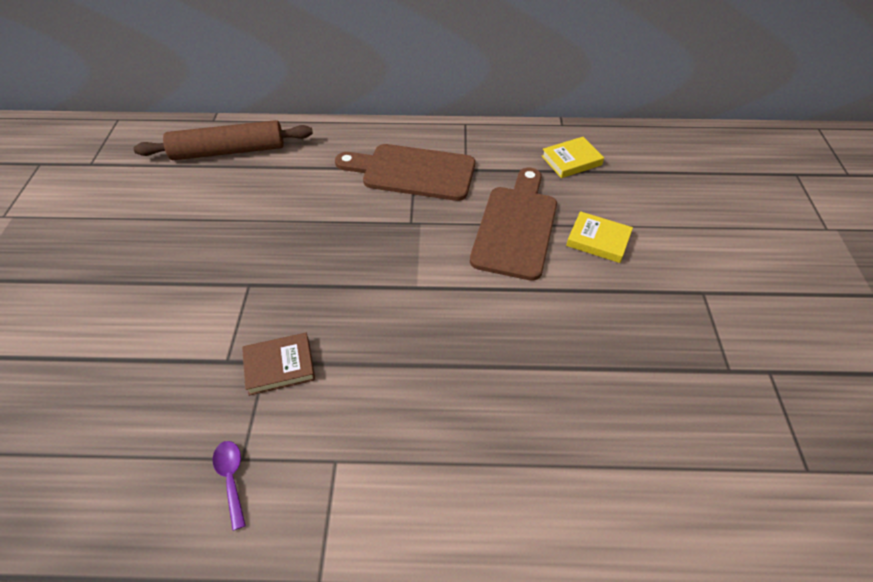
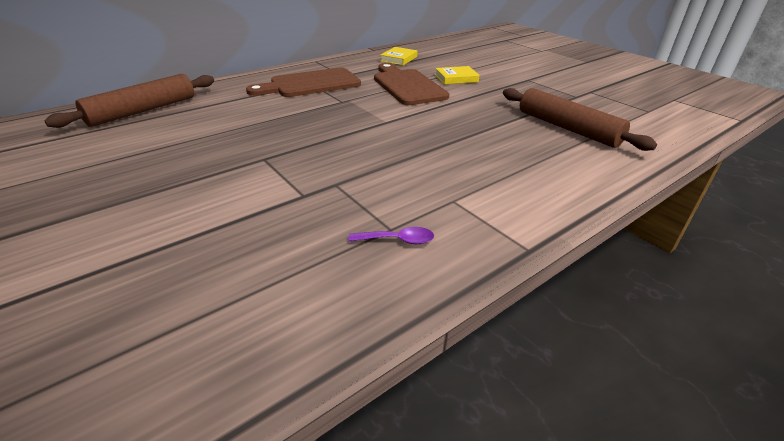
camera: 40 degrees left, 15 degrees down
purple spoon [213,441,246,531] -> purple spoon turned 150 degrees clockwise [348,227,434,244]
brown book [242,333,315,396] -> none
none -> brown rolling pin [503,88,657,151]

